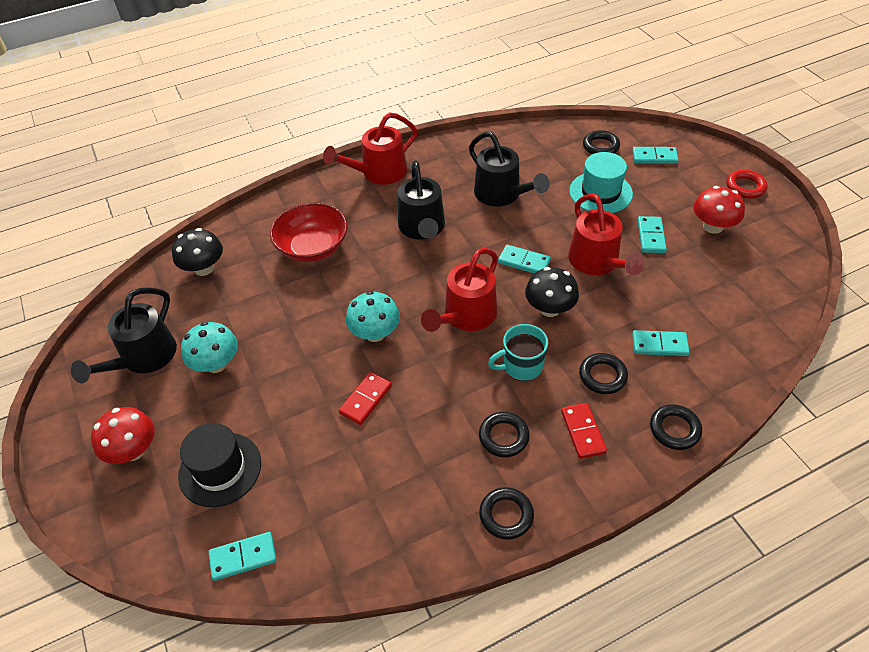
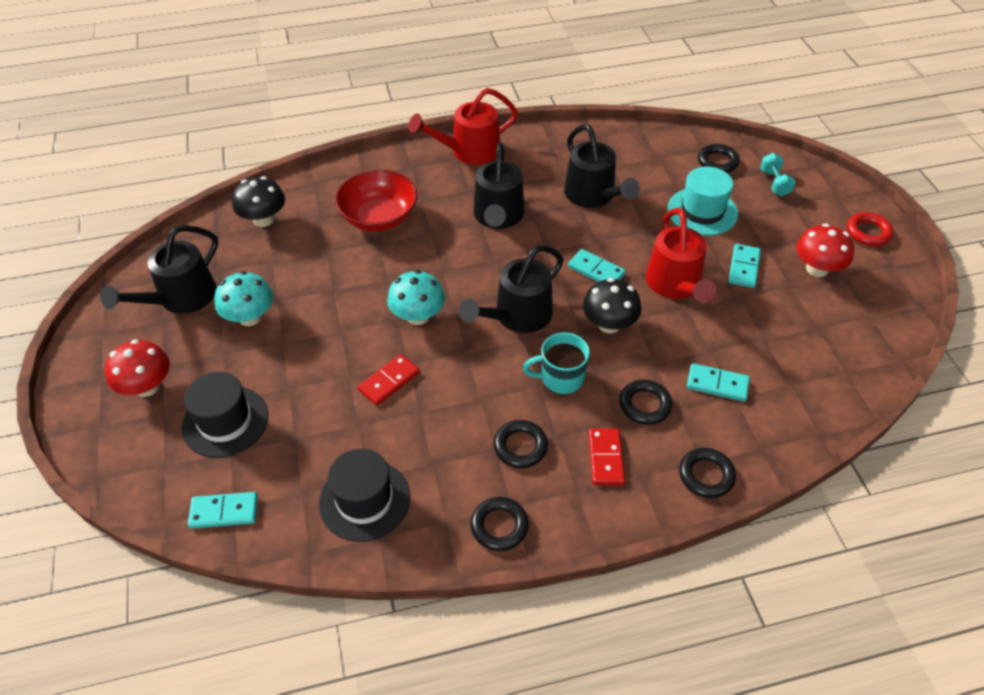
camera: 10 degrees right, 0 degrees up
red watering can [421,248,498,332] -> black watering can [459,245,564,333]
turquoise domino [632,147,679,164] -> turquoise dumbbell [760,153,796,196]
none -> black hat [319,449,410,542]

